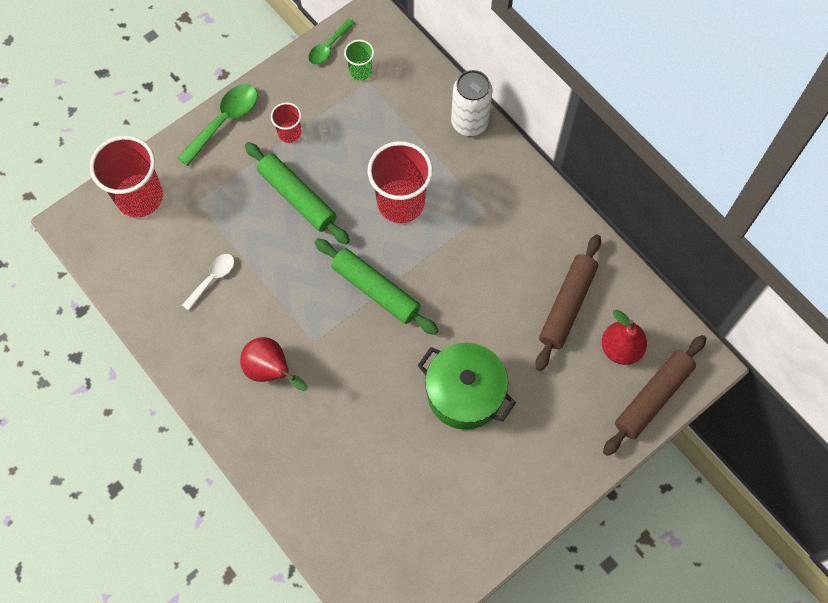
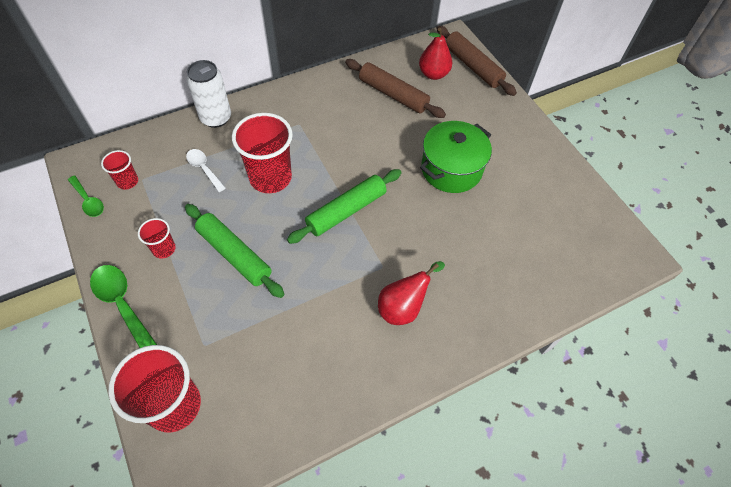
camera: 80 degrees left, 10 degrees down
white spoon [182,254,234,311] -> white spoon moved to [186,149,226,192]
green rolling pin [245,142,350,244] -> green rolling pin turned 75 degrees clockwise [185,204,284,298]
green cup [344,40,374,80] -> red cup [101,150,138,190]

